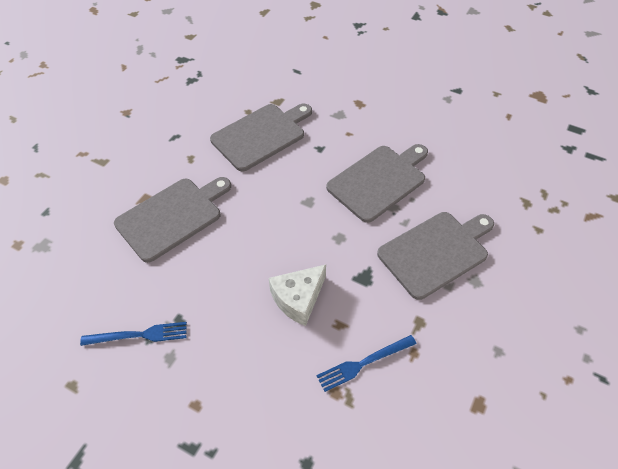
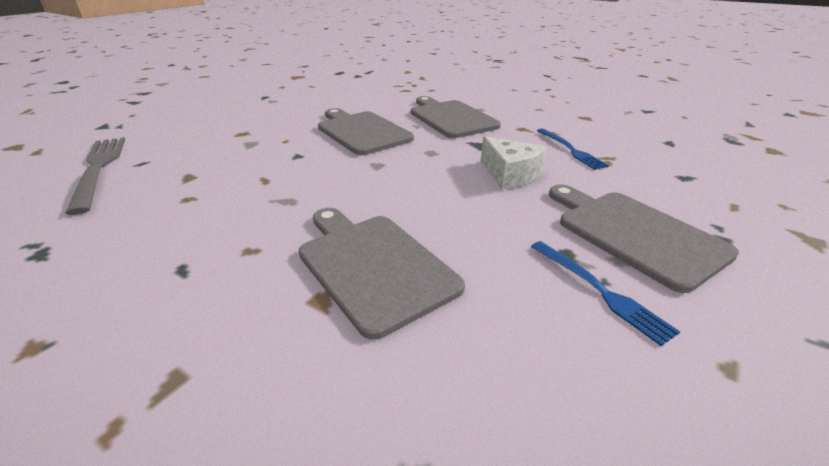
camera: 85 degrees left, 20 degrees down
blue fork [80,322,187,346] -> blue fork turned 150 degrees clockwise [531,241,680,346]
grey cutting board [210,103,312,171] -> grey cutting board moved to [549,185,739,293]
none -> grey fork [65,137,125,215]

